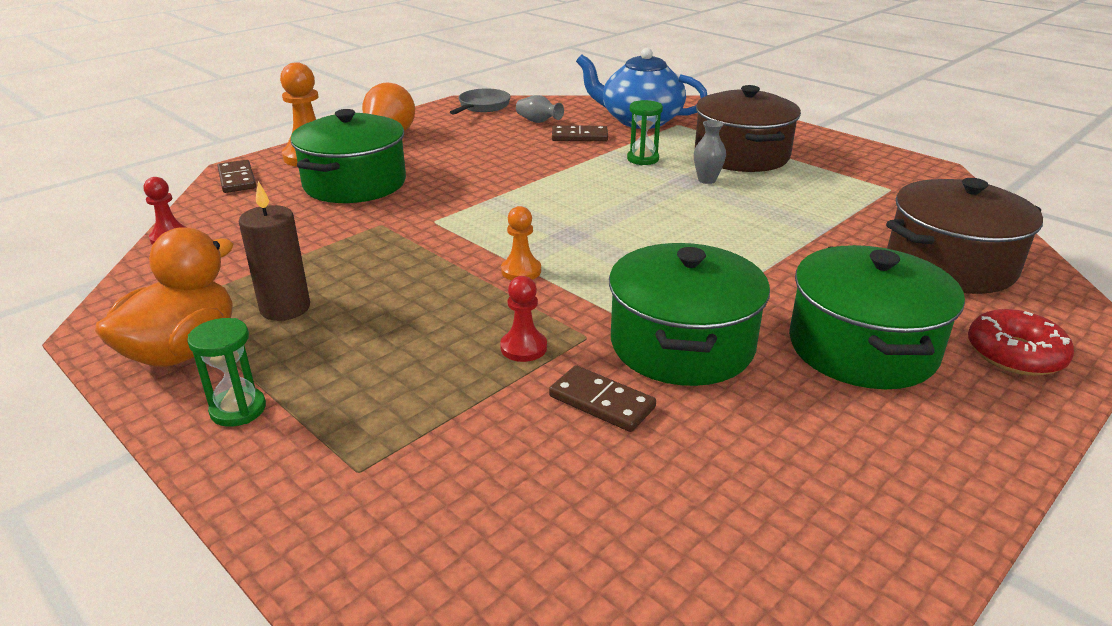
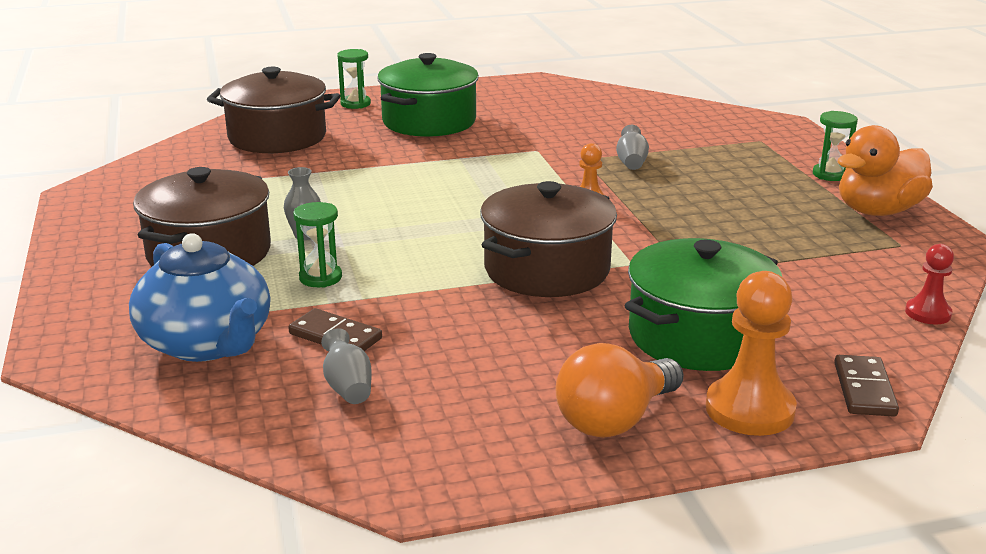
camera: 150 degrees left, 5 degrees down
brown candle [239,181,310,321] -> none
grey pan [450,88,511,115] -> none
red pawn [500,276,547,362] -> grey vase [616,125,649,170]
brown domino [549,365,656,432] -> none
green pot [609,243,770,386] -> none
red donut [968,309,1074,376] -> green hourglass [337,49,371,109]
none -> brown pot [480,181,617,297]

